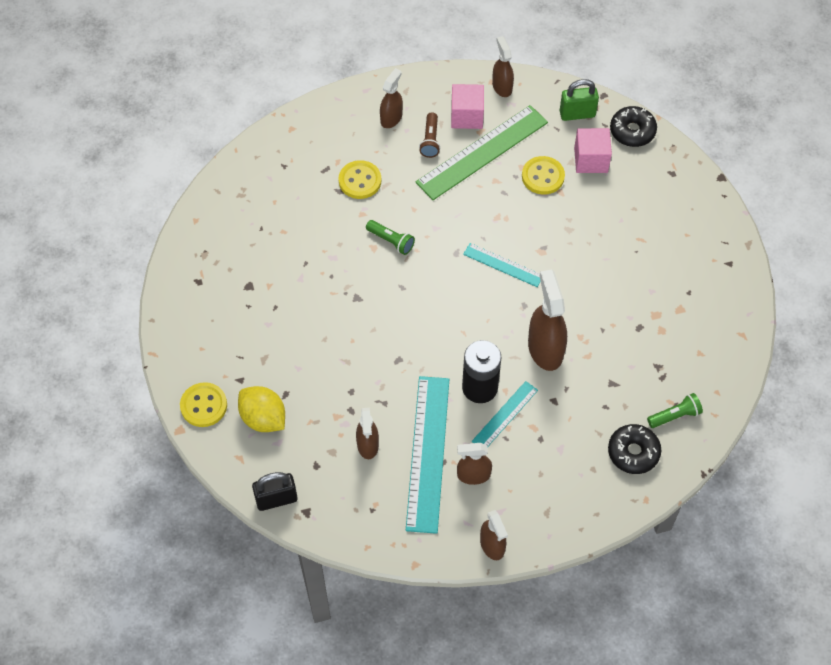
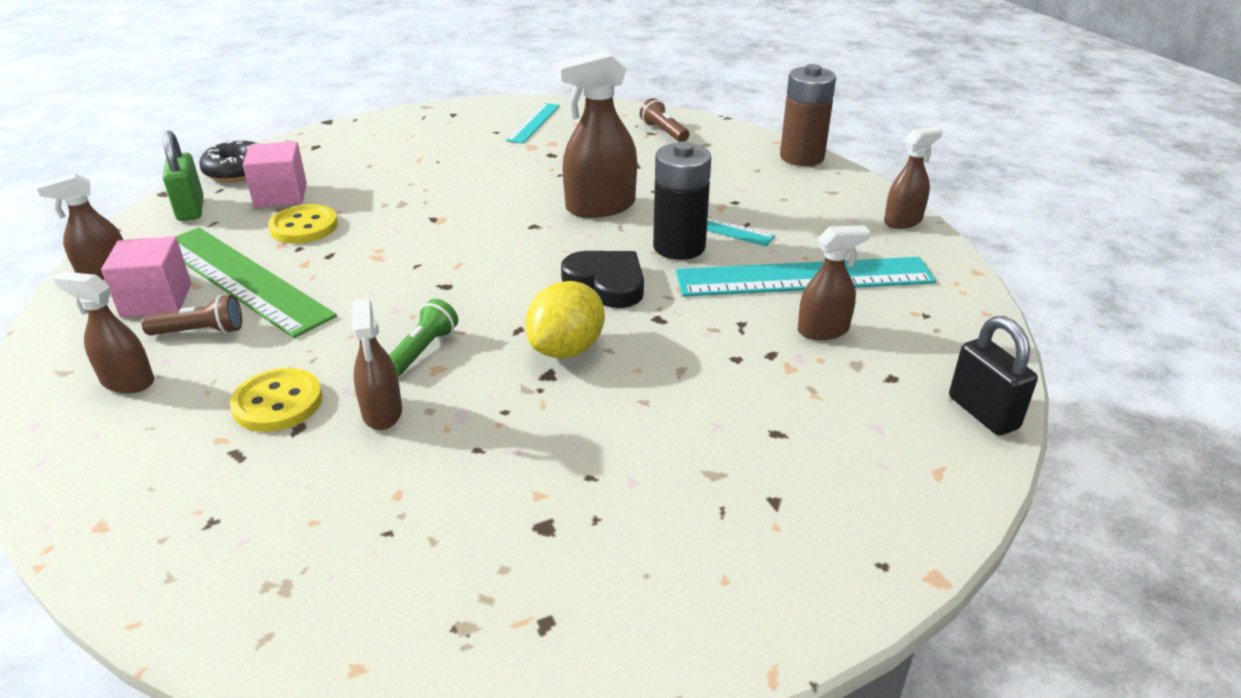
camera: 100 degrees left, 25 degrees down
yellow button [180,382,227,427] -> none
yellow lemon [238,386,285,432] -> yellow lemon moved to [526,281,605,358]
brown spray bottle [457,443,492,485] -> brown spray bottle moved to [352,299,402,430]
turquoise ruler [463,243,541,287] -> turquoise ruler moved to [506,103,560,144]
black donut [608,424,661,474] -> none
green flashlight [647,393,703,428] -> brown flashlight [640,98,689,142]
none -> black heart [561,251,644,308]
none -> brown battery [780,64,836,166]

